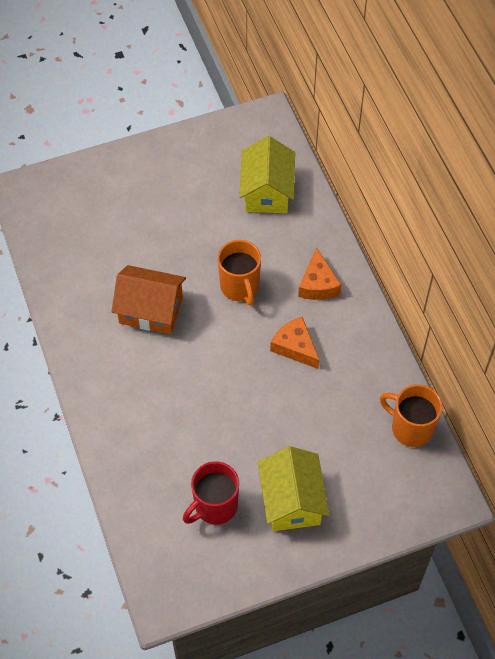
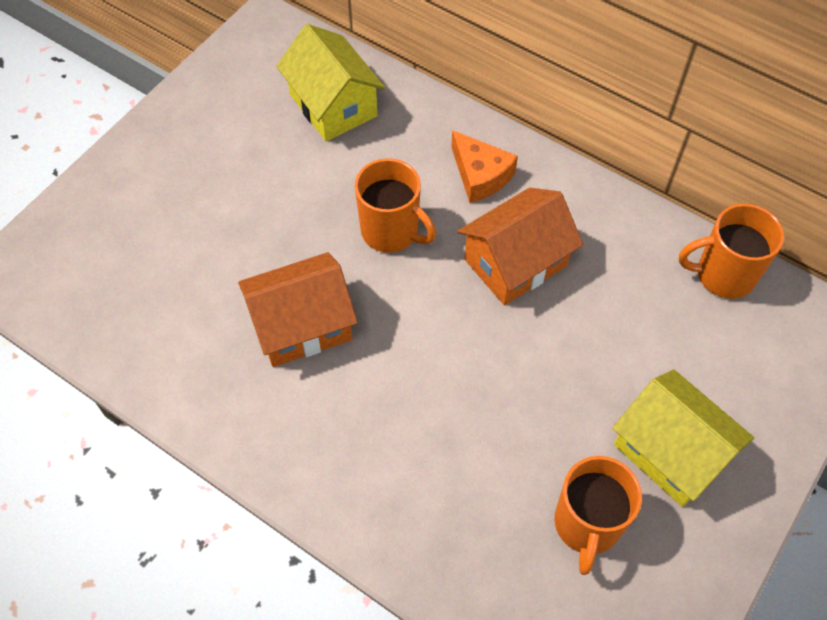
camera: 35 degrees left, 0 degrees up
red mug [183,461,239,525] -> orange mug [554,456,642,575]
orange cheese [270,316,319,369] -> orange house [458,188,583,305]

